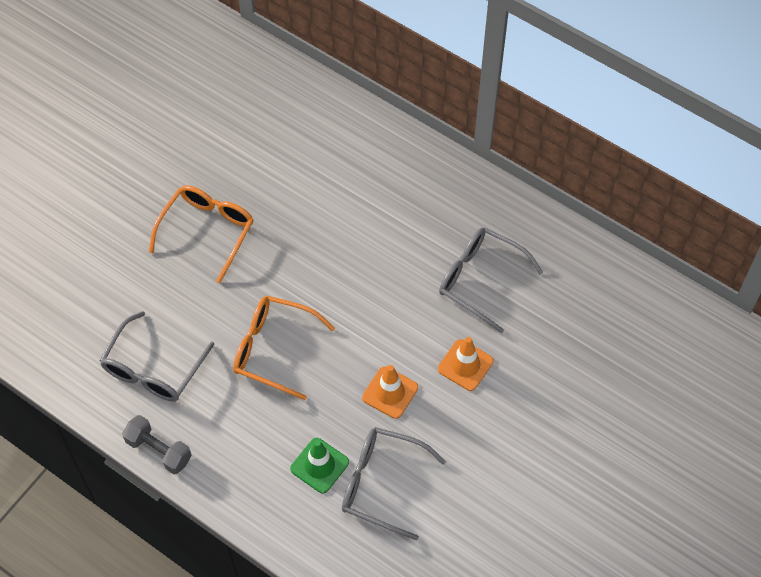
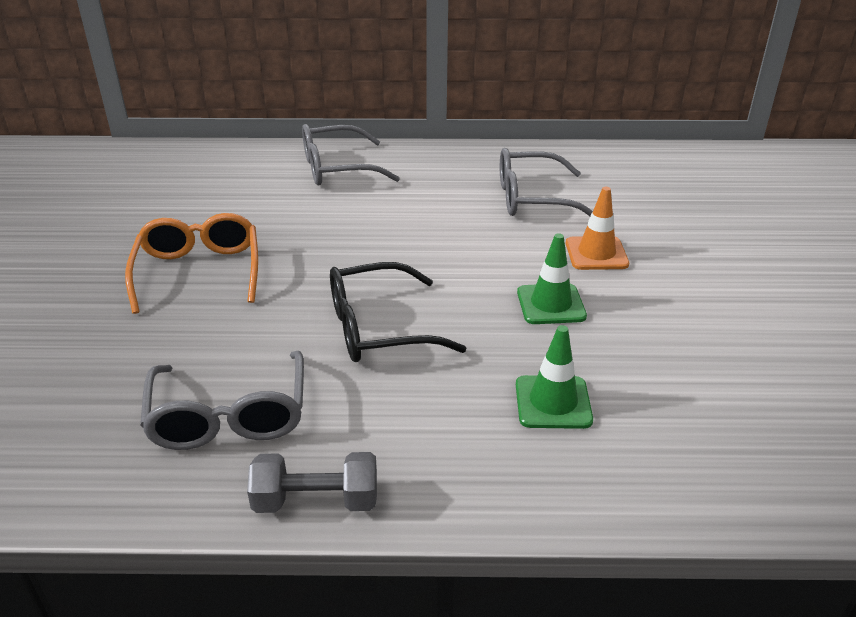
camera: 35 degrees left, 25 degrees down
orange glasses [233,296,335,400] -> black glasses [330,262,466,362]
grey glasses [342,427,446,540] -> grey glasses moved to [302,124,400,185]
orange traffic cone [362,365,418,419] -> green traffic cone [517,233,587,324]

